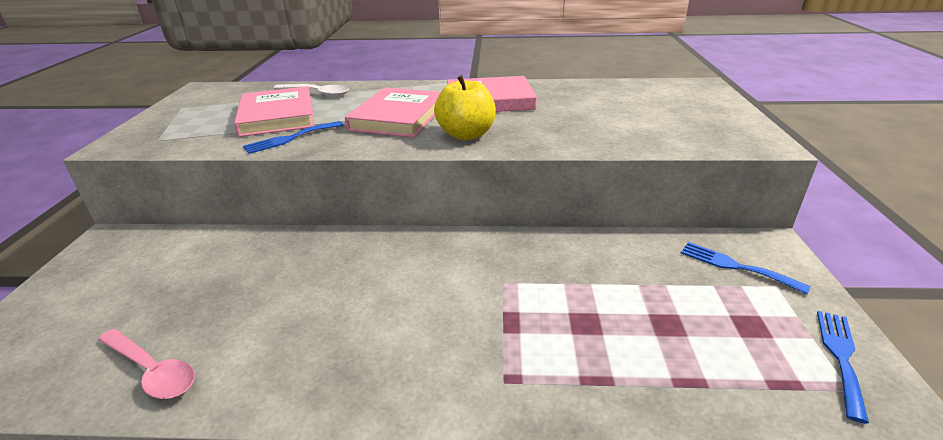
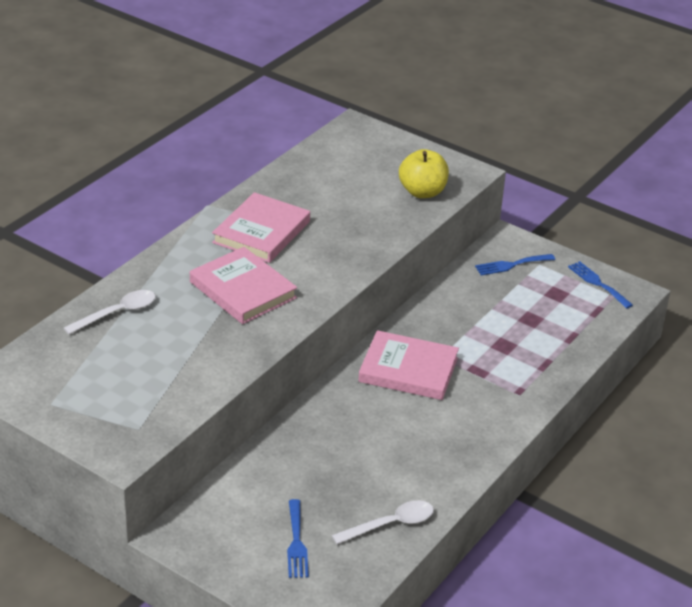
camera: 60 degrees left, 5 degrees up
pink spoon [98,329,195,399] -> white spoon [332,500,434,544]
pink book [234,86,314,137] -> pink book moved to [358,330,459,400]
blue fork [243,121,343,154] -> blue fork moved to [287,499,309,578]
yellow apple [434,75,496,140] -> yellow apple moved to [399,149,449,198]

